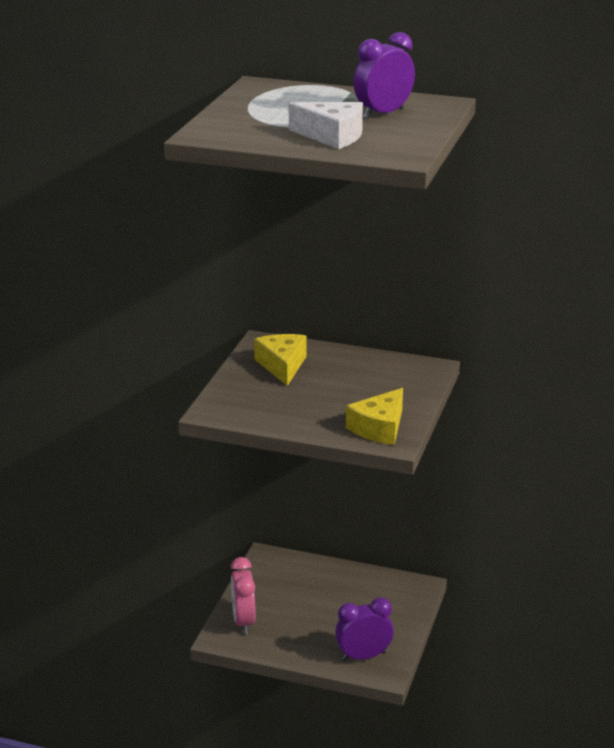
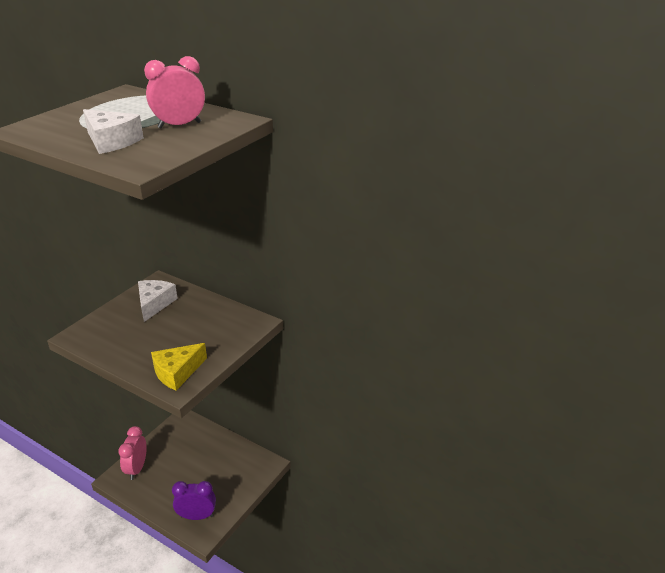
camera: 15 degrees right, 5 degrees up
yellow cheese [254,334,307,386] -> white cheese [138,280,178,322]
purple clock [354,32,415,119] -> pink clock [144,56,205,128]

